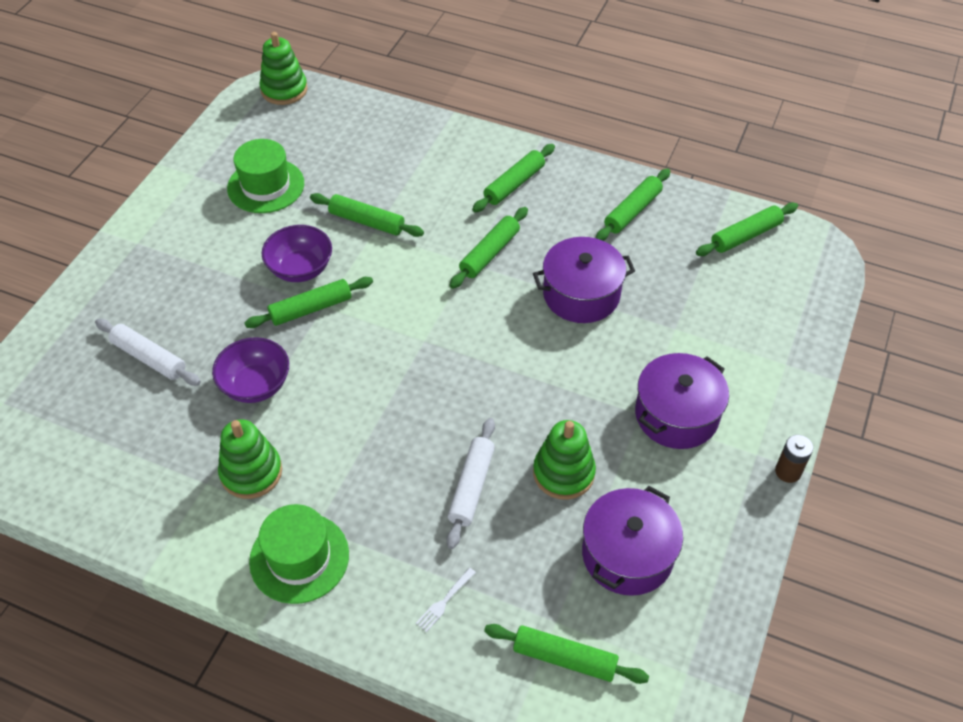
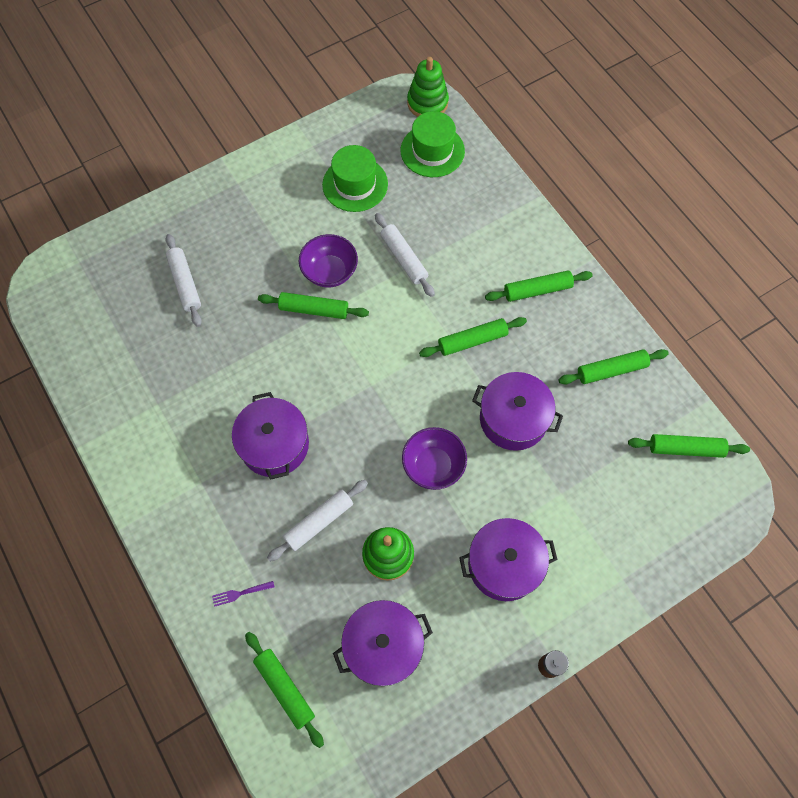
camera: 35 degrees right, 15 degrees up
purple bowl [212,337,289,403] -> purple bowl moved to [402,427,467,490]
green stacking toy [218,419,282,499] -> none
green hat [249,504,349,604] -> green hat moved to [400,111,465,177]
green rolling pin [310,193,424,237] -> white rolling pin [375,213,435,297]
white fork [416,568,476,632] -> purple fork [212,581,275,607]
none -> purple pot [232,392,309,480]

